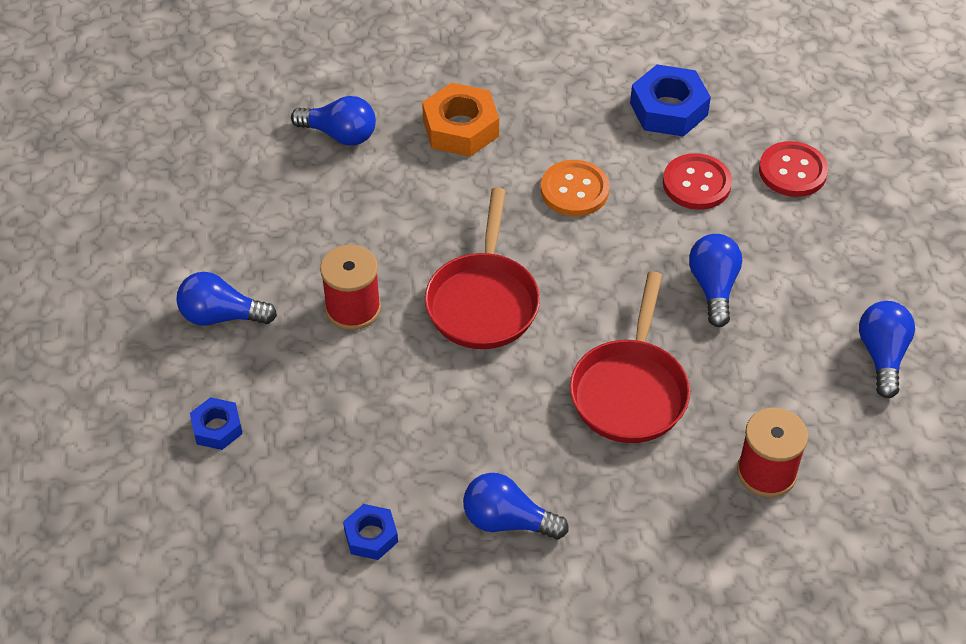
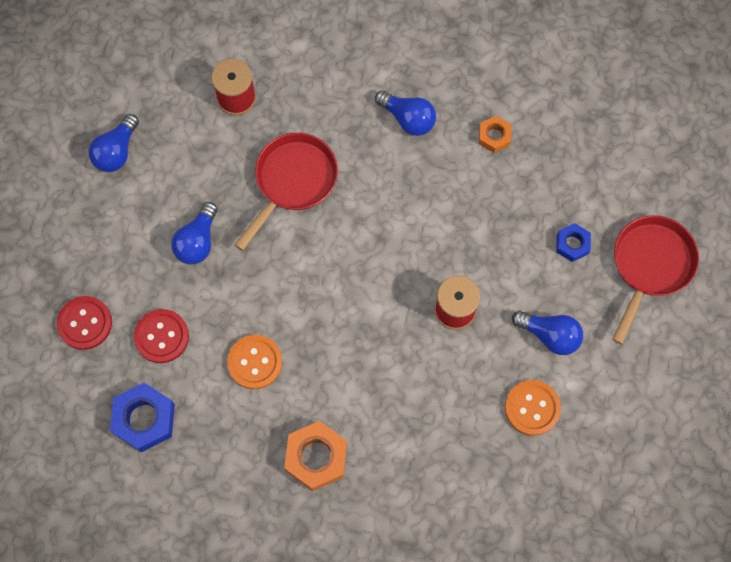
camera: 160 degrees left, 20 degrees up
blue light bulb [291,96,376,146] -> none
blue nut [343,504,398,560] -> orange nut [479,116,512,153]
red pan [425,188,540,349] -> red pan moved to [612,215,699,345]
none -> orange button [505,380,561,436]

